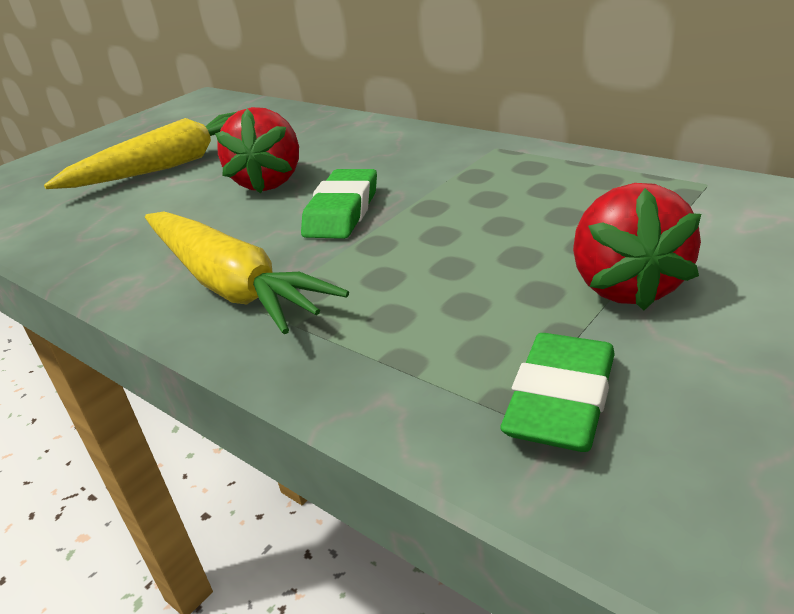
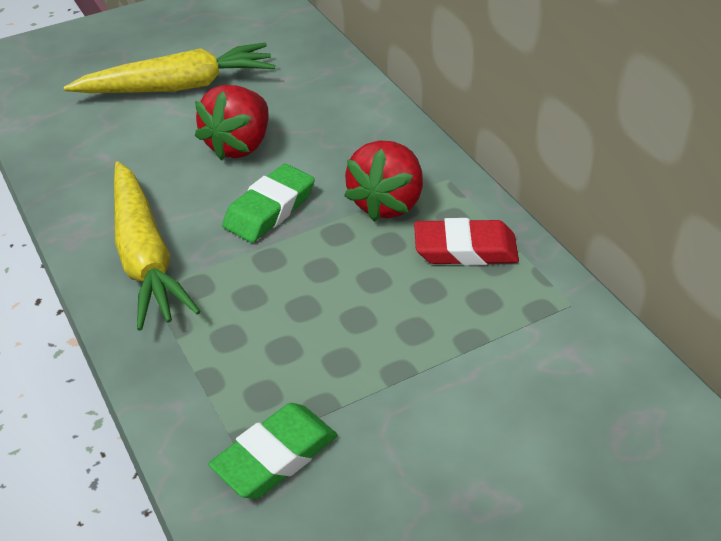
camera: 20 degrees right, 10 degrees up
red strawberry [573,183,701,311] -> red strawberry moved to [344,140,423,222]
none -> red eraser [414,218,519,266]

